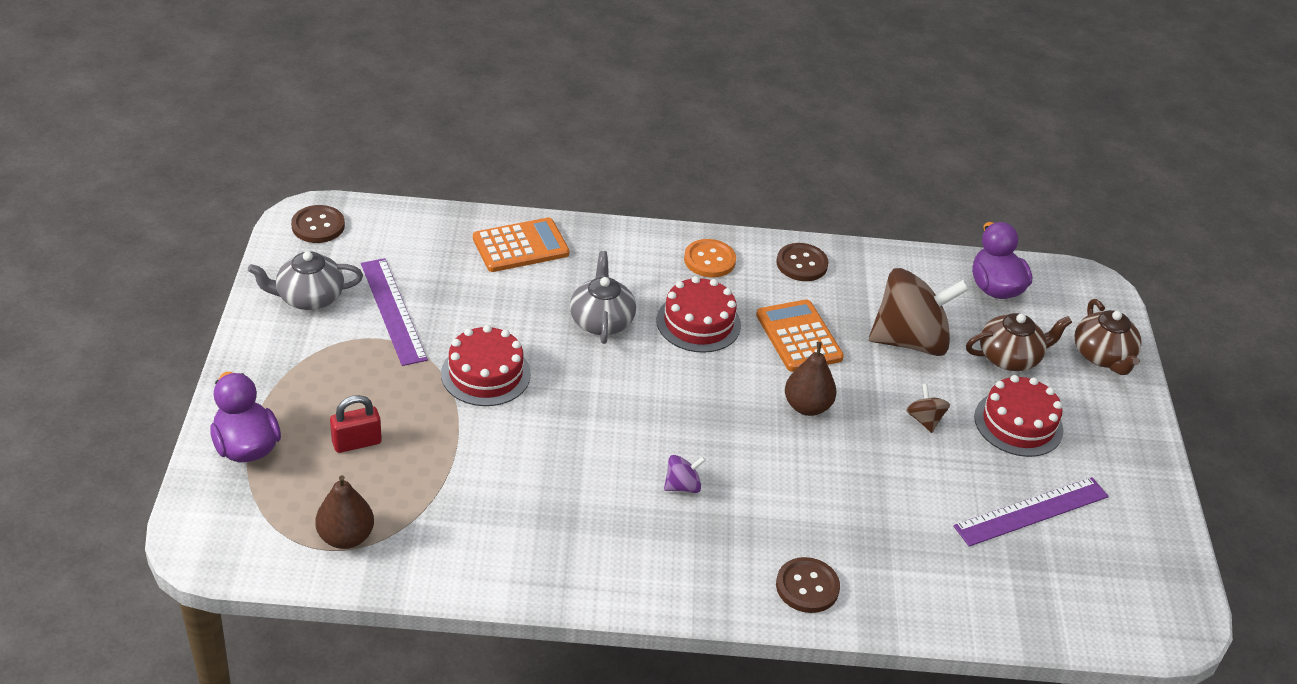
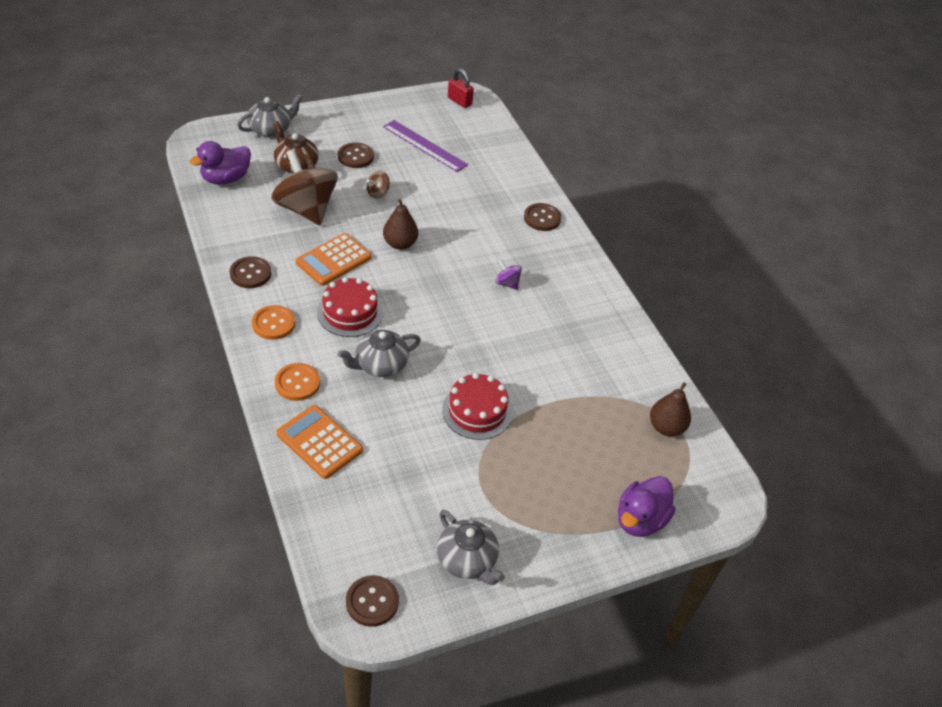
camera: 115 degrees left, 5 degrees up
red padlock [330,395,382,453] -> red padlock moved to [448,69,474,108]
purple ruler [361,258,428,366] -> none
red cake [974,375,1063,457] -> brown button [338,142,374,168]
brown teapot [1075,299,1142,375] -> grey teapot [237,94,303,137]
none -> orange button [275,363,320,401]

